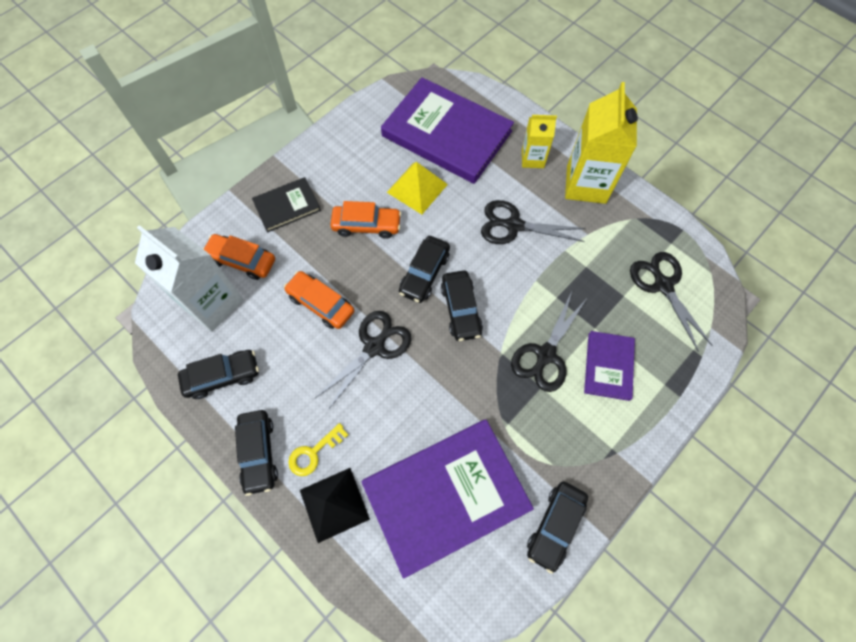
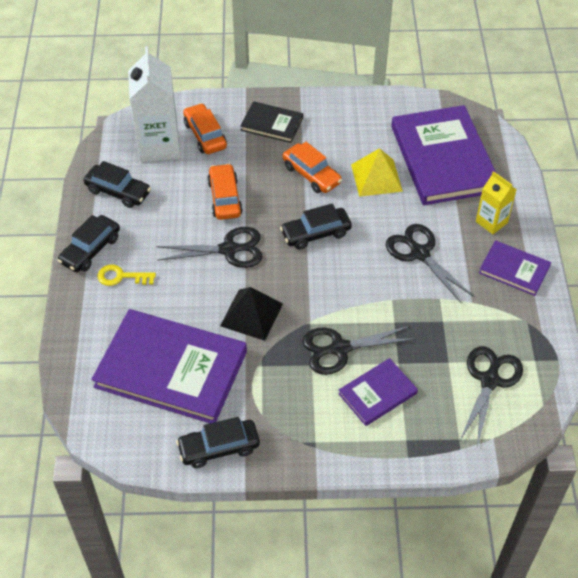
camera: 45 degrees right, 15 degrees down
black pyramid [300,468,370,543] -> black pyramid moved to [220,287,283,341]
black car [441,270,483,341] -> none
yellow carton [565,82,638,204] -> purple book [479,240,551,296]

